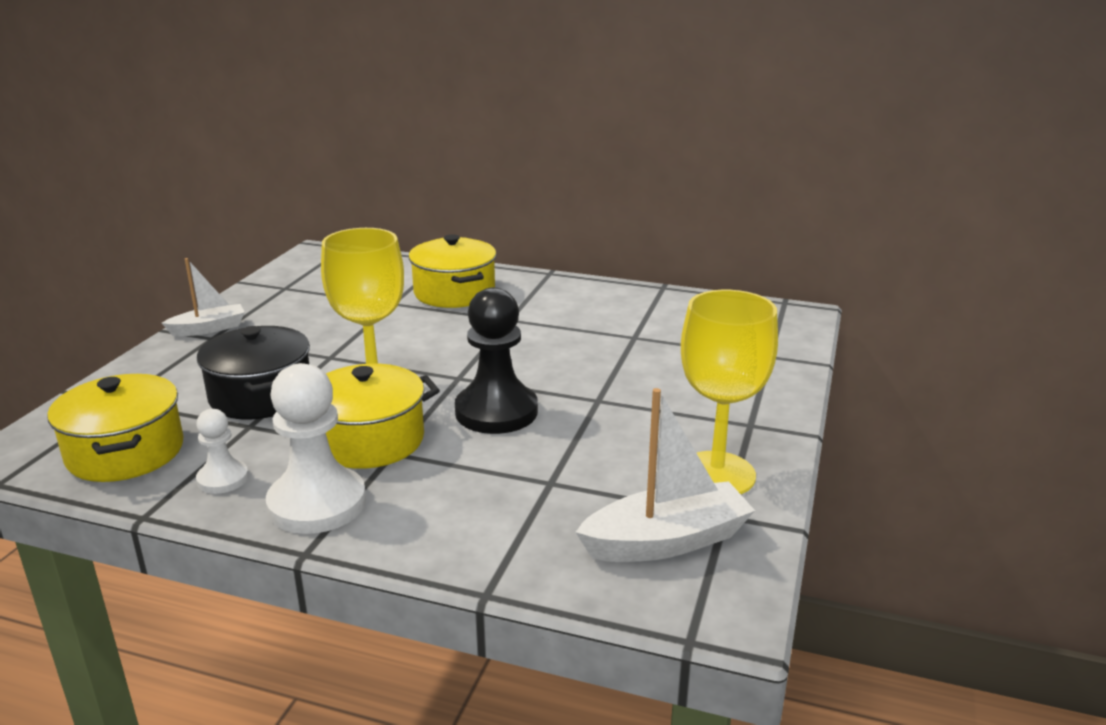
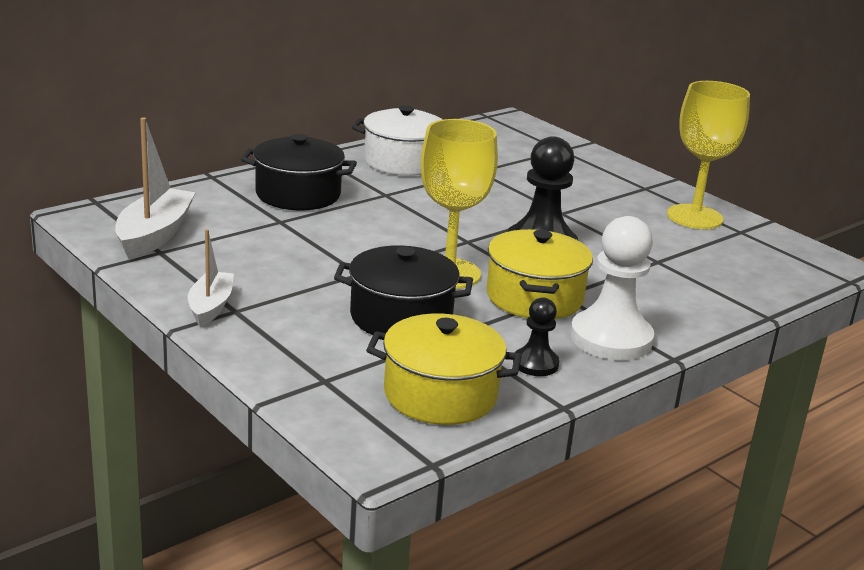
camera: 60 degrees left, 0 degrees up
white pawn [196,409,249,494] -> black pawn [513,298,560,376]
yellow pot [409,234,497,308] -> black pot [241,134,357,210]
white boat [575,388,755,562] -> white boat moved to [115,117,196,260]
none -> white pot [352,105,443,176]

